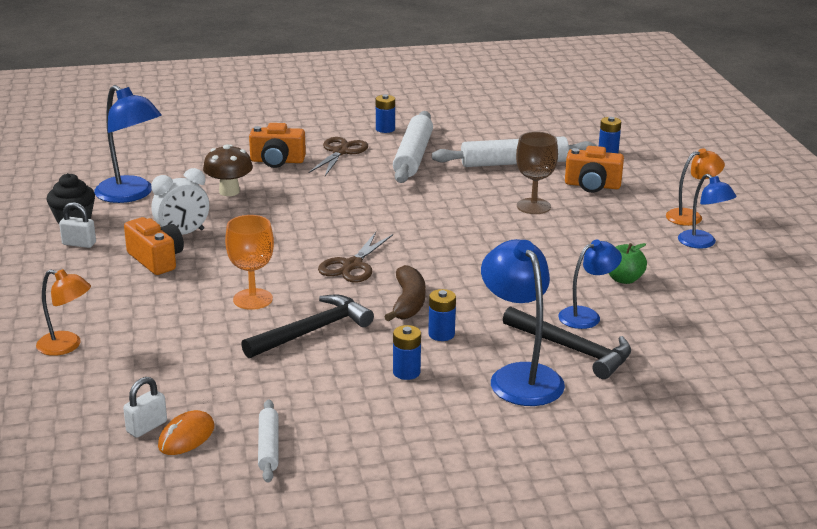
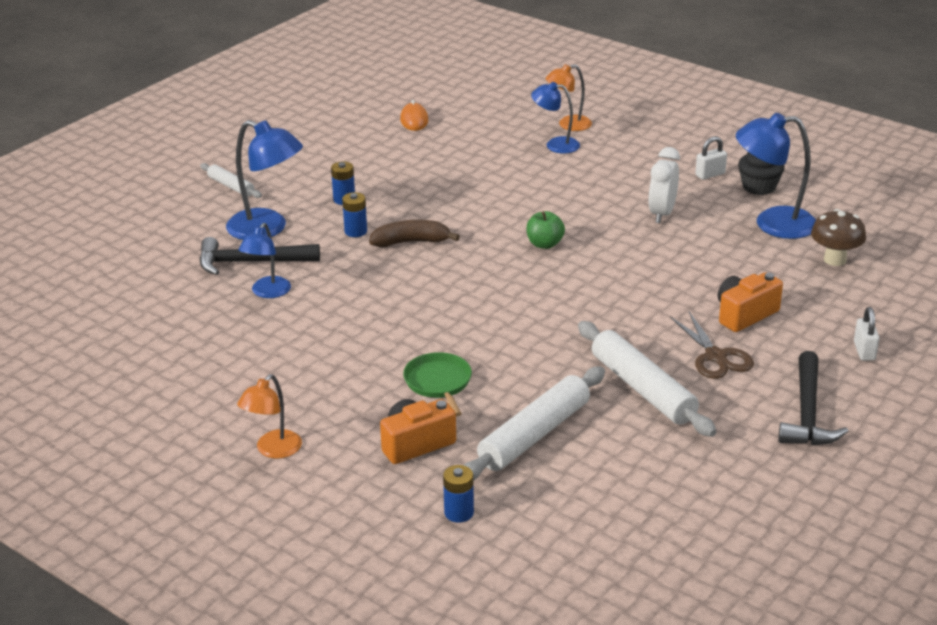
camera: 140 degrees right, 5 degrees up
white padlock [123,377,167,438] -> white padlock moved to [854,307,879,361]
orange camera [124,217,184,275] -> none
brown mushroom [203,144,253,196] -> brown mushroom moved to [811,209,866,266]
orange goblet [225,215,274,310] -> none
black hammer [241,295,374,358] -> black hammer moved to [778,351,848,445]
white rolling pin [258,399,278,483] -> white rolling pin moved to [200,163,262,198]
brown scissors [318,232,393,283] -> none
blue battery [376,95,395,133] -> none
brown banana [384,265,426,322] -> brown banana turned 120 degrees clockwise [369,220,460,247]
brown goblet [516,132,558,214] -> green pan [403,352,472,416]
green apple [609,243,647,284] -> green apple moved to [526,211,565,249]
blue lamp [678,174,736,249] -> blue lamp moved to [531,82,580,154]

